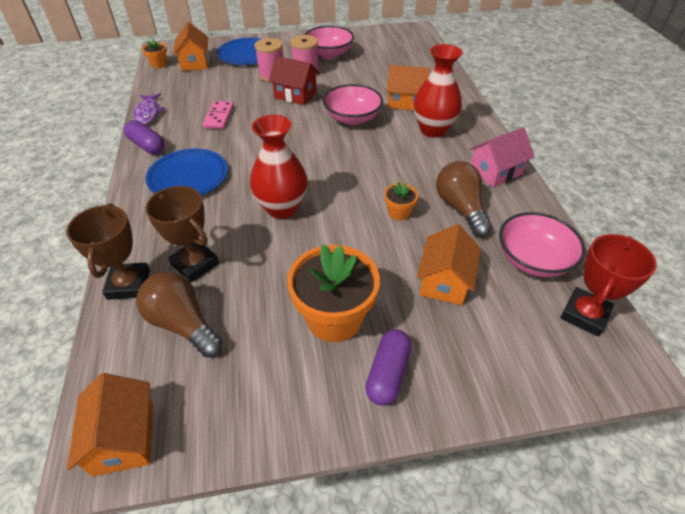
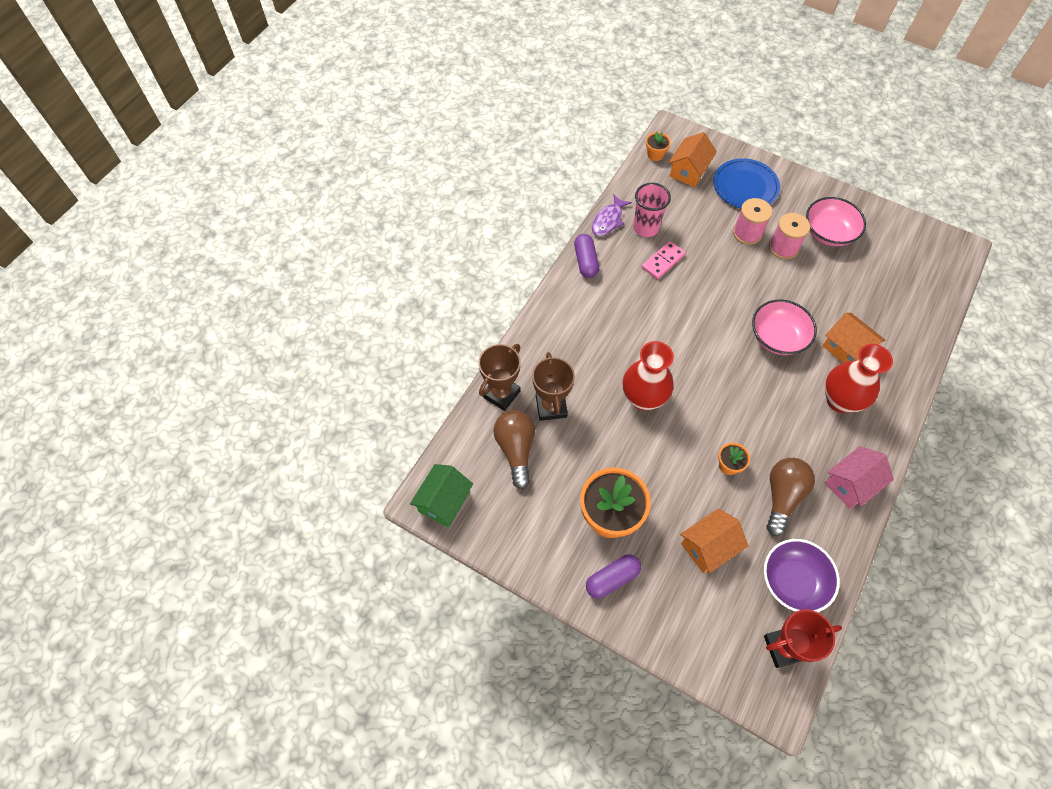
camera: 40 degrees right, 15 degrees up
orange house [67,373,153,477] -> green house [410,464,473,527]
blue plate [146,148,228,196] -> none
red house [269,56,319,105] -> none
pink house [469,127,535,187] -> pink house turned 45 degrees counterclockwise [825,446,894,509]
pink bowl [499,212,586,277] -> purple bowl [764,539,840,612]
none -> pink cup [633,183,671,237]

